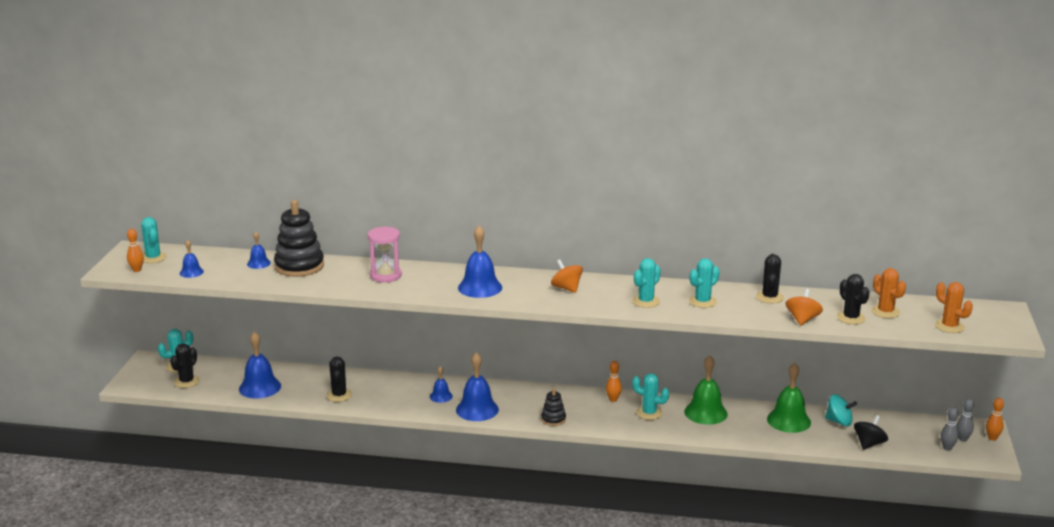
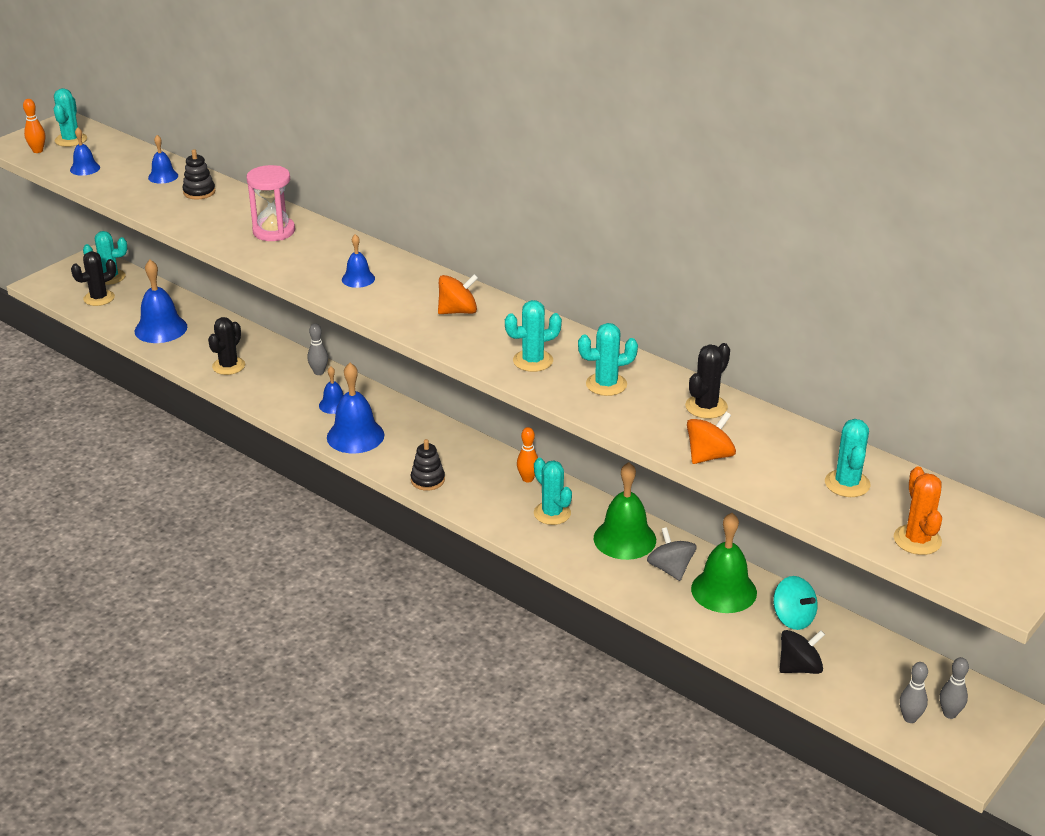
camera: 30 degrees right, 10 degrees up
black stacking toy [274,200,324,277] -> black stacking toy [183,149,216,199], size x0.50
blue bell [458,226,502,298] -> blue bell [342,234,375,288], size x0.54
orange spinning top [551,259,583,293] -> orange spinning top turned 75 degrees clockwise [438,274,478,314]
black cactus [837,274,870,324] -> none
orange cactus [871,268,906,318] -> turquoise cactus [825,419,870,497]
orange bowling pin [986,398,1004,441] -> none
none -> grey bowling pin [308,323,328,375]
none -> grey spinning top [647,527,697,581]

